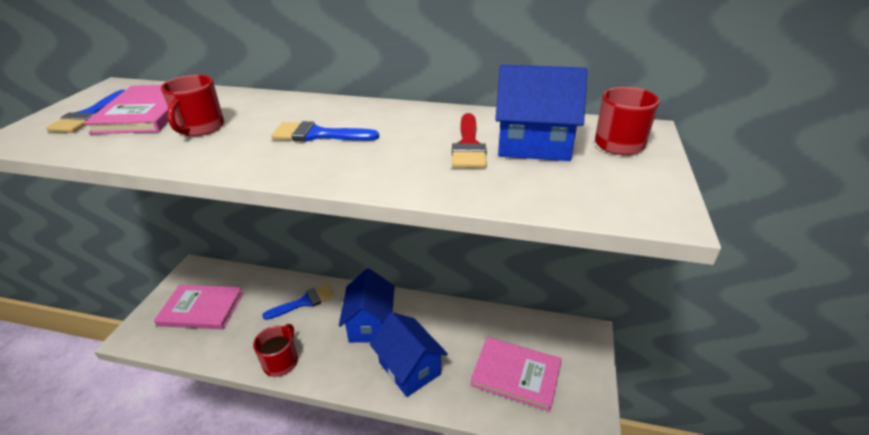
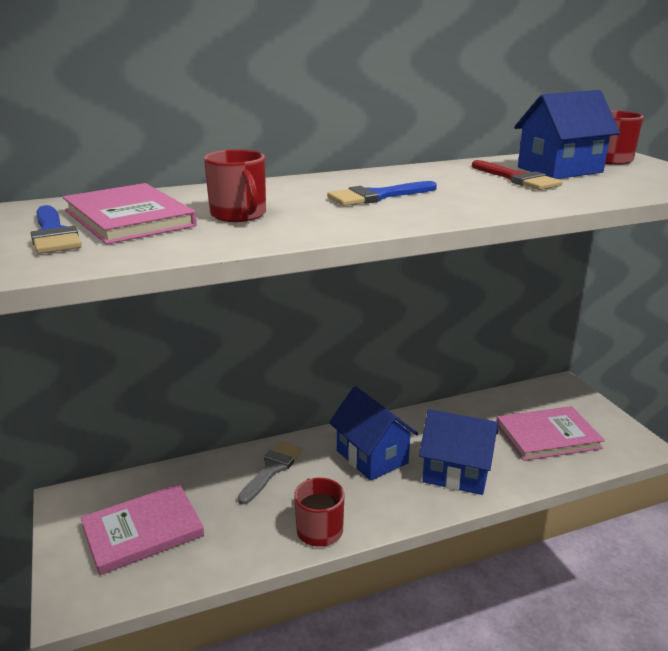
camera: 35 degrees left, 10 degrees down
blue brush [262,284,335,320] -> grey brush [238,441,303,505]

